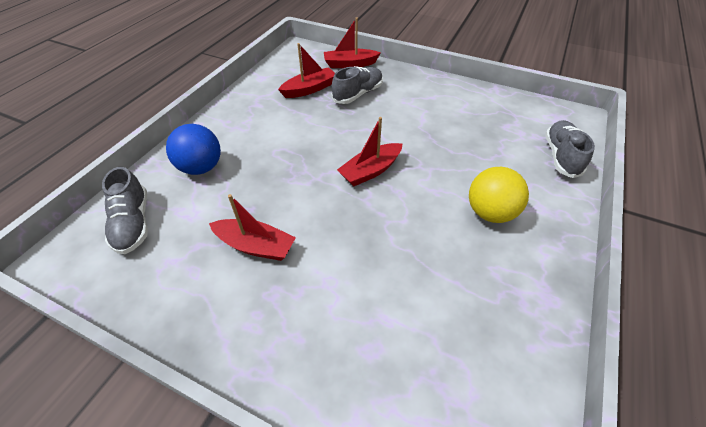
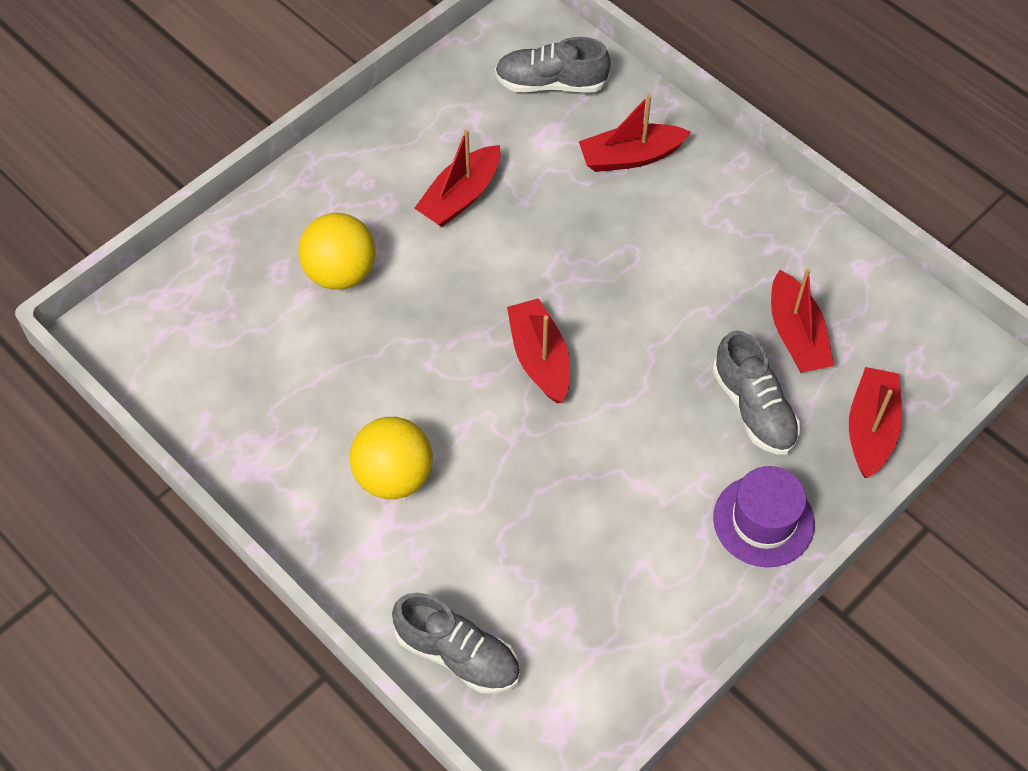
camera: 110 degrees right, 10 degrees up
blue ball [166,124,221,175] -> red boat [579,94,691,172]
none -> yellow ball [298,213,375,290]
none -> purple hat [713,466,815,567]

